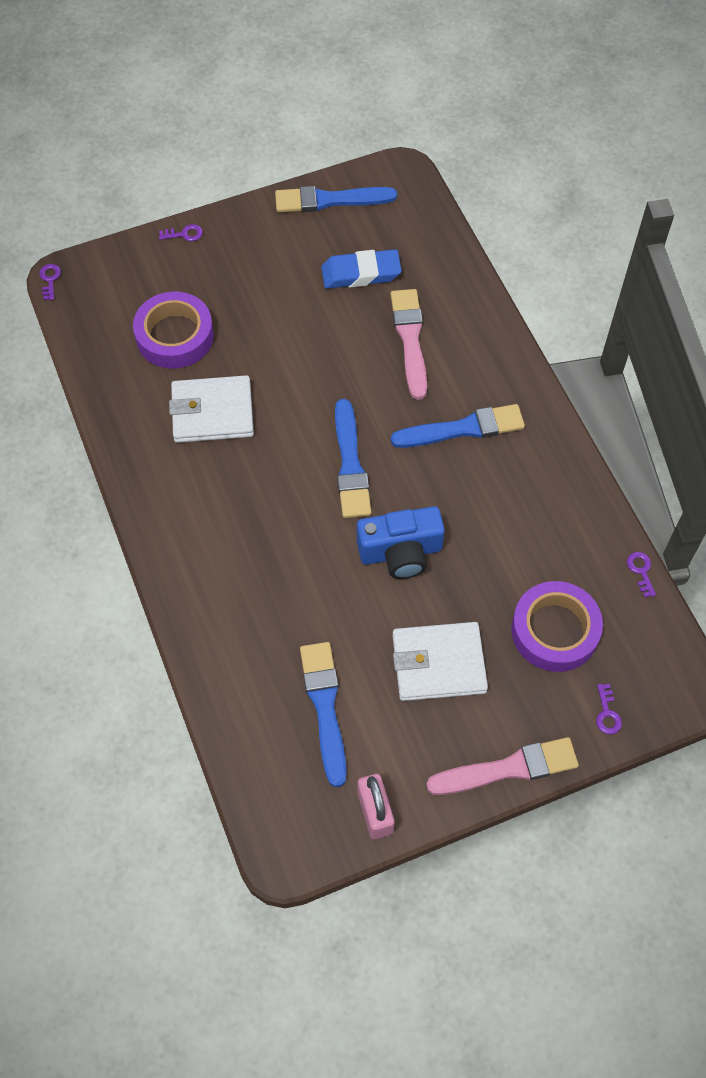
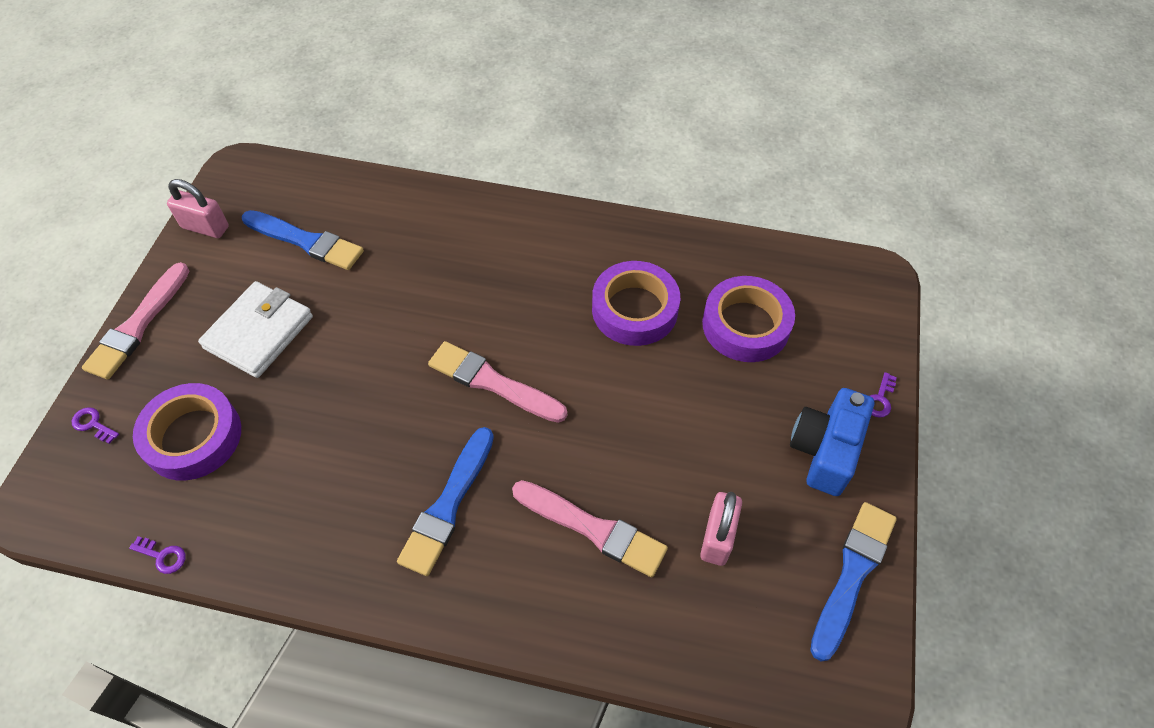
camera: 125 degrees right, 5 degrees down
purple key [39,264,61,300] -> none
white wallet [169,375,254,443] -> purple tape [592,261,680,346]
blue eraser [321,249,402,288] -> pink padlock [700,492,742,566]
blue brush [335,399,371,518] -> pink brush [428,341,567,423]
blue camera [357,506,445,579] -> blue camera moved to [790,388,874,496]

